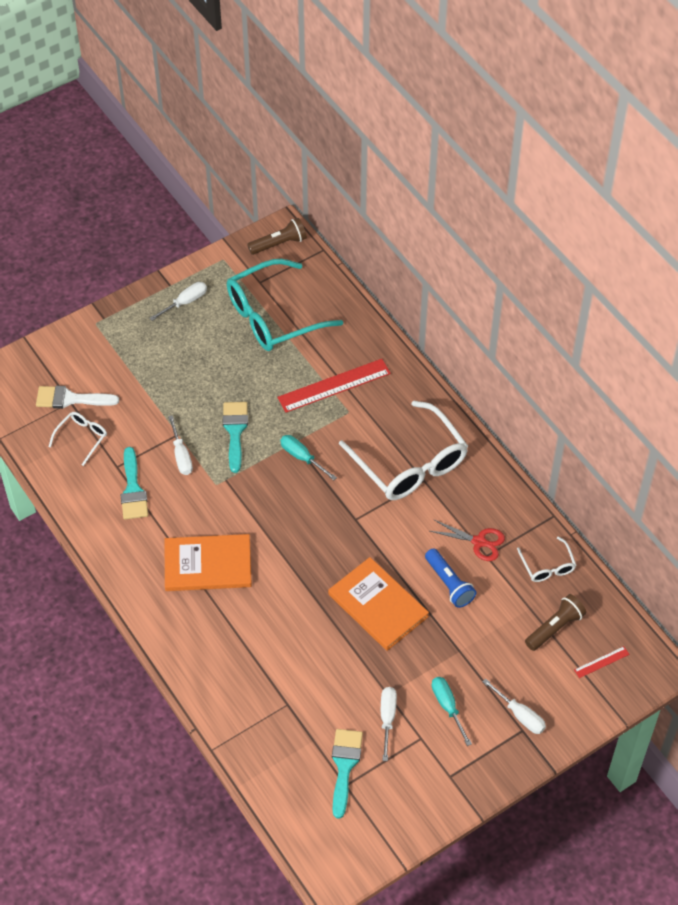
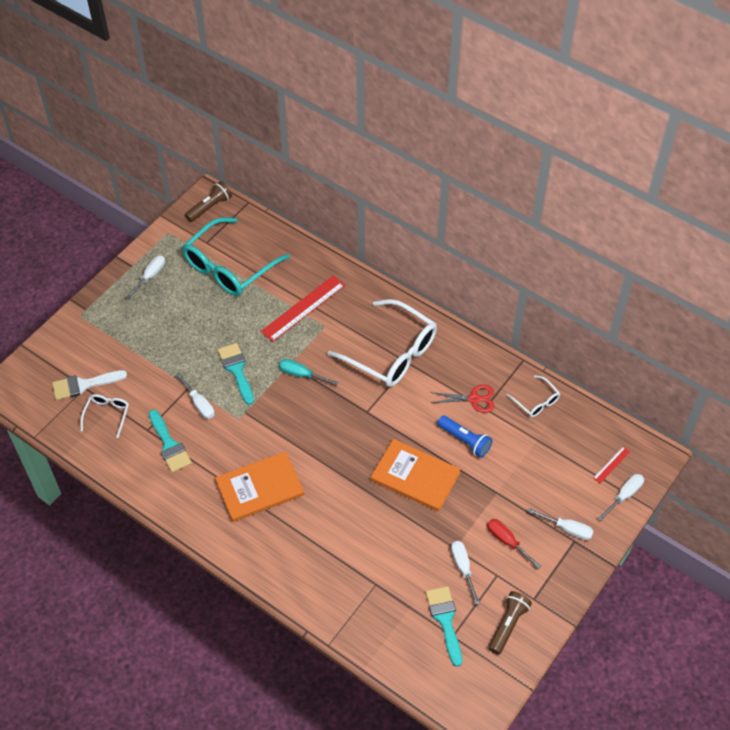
camera: 20 degrees left, 0 degrees up
turquoise screwdriver [432,677,472,746] -> red screwdriver [487,519,541,569]
brown flashlight [525,594,586,651] -> brown flashlight moved to [488,591,532,655]
none -> white screwdriver [598,474,644,521]

